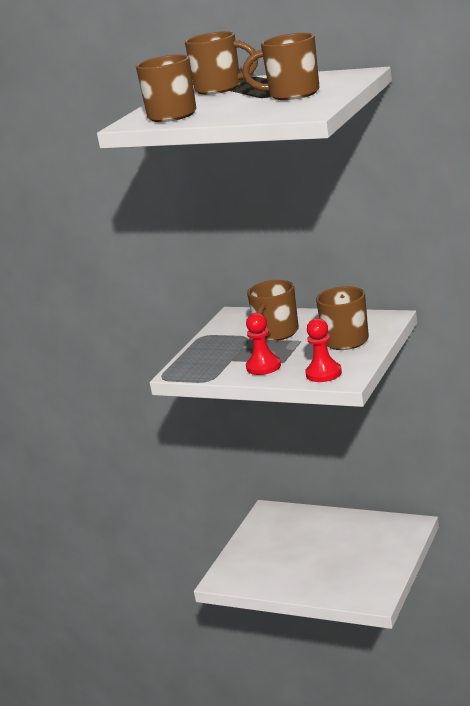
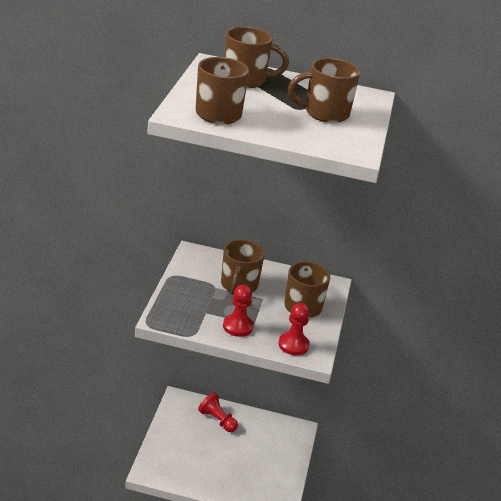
camera: 20 degrees left, 10 degrees up
none -> red pawn [198,393,238,432]

